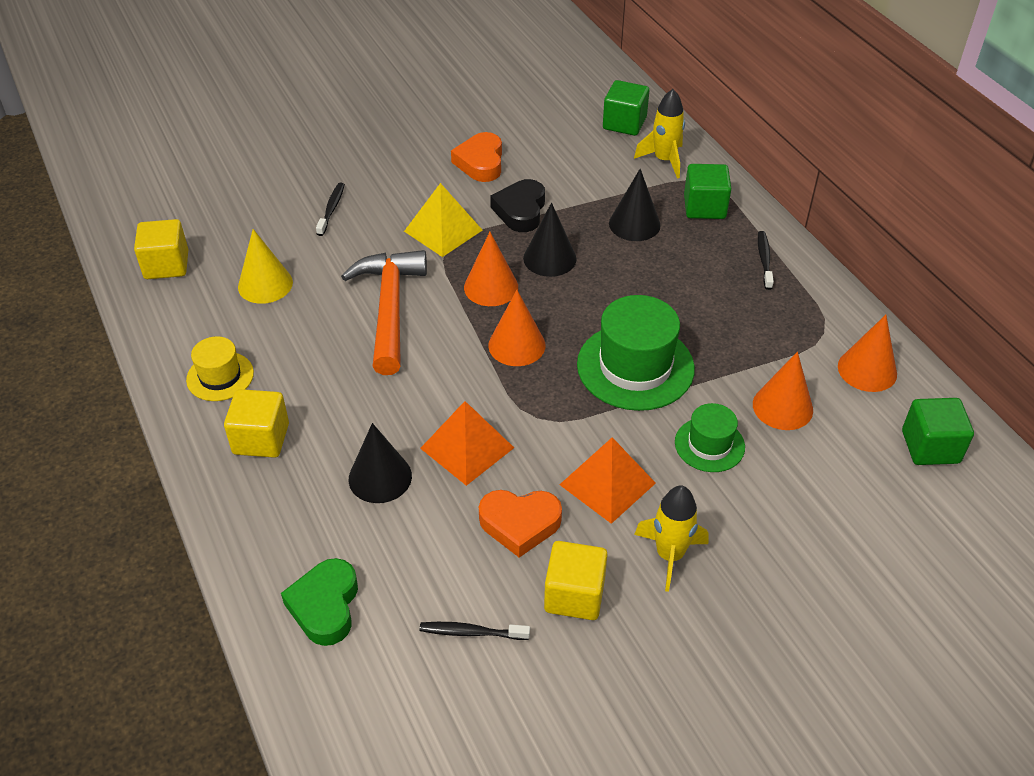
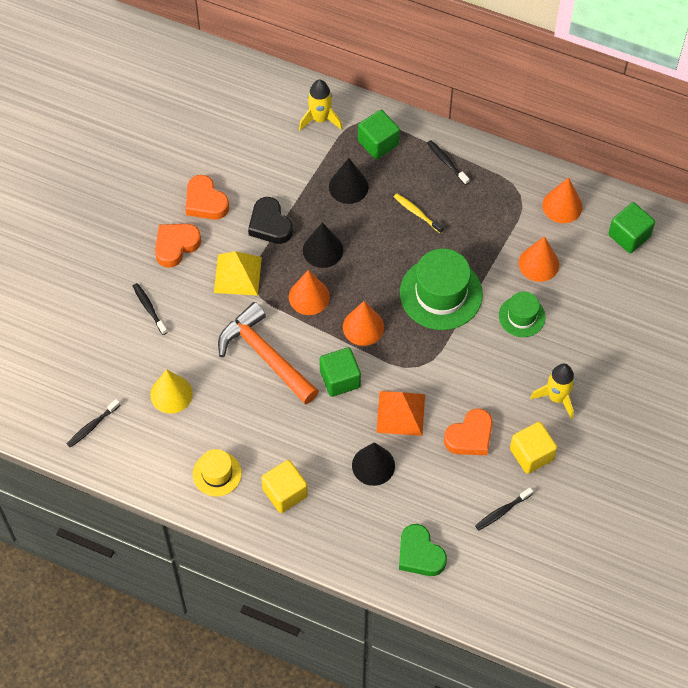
camera: 40 degrees left, 15 degrees up
yellow cube [134,219,188,279] -> black toothbrush [67,399,120,448]
orange pyramid [559,437,656,524] -> none
green cube [603,80,649,136] -> green cube moved to [320,347,361,397]
none -> orange heart [155,224,201,268]
none -> yellow toothbrush [394,193,444,234]

